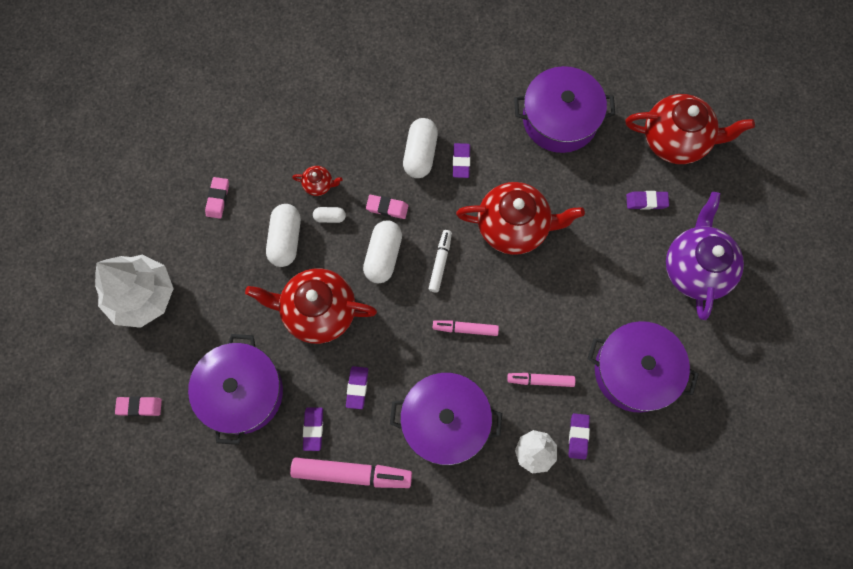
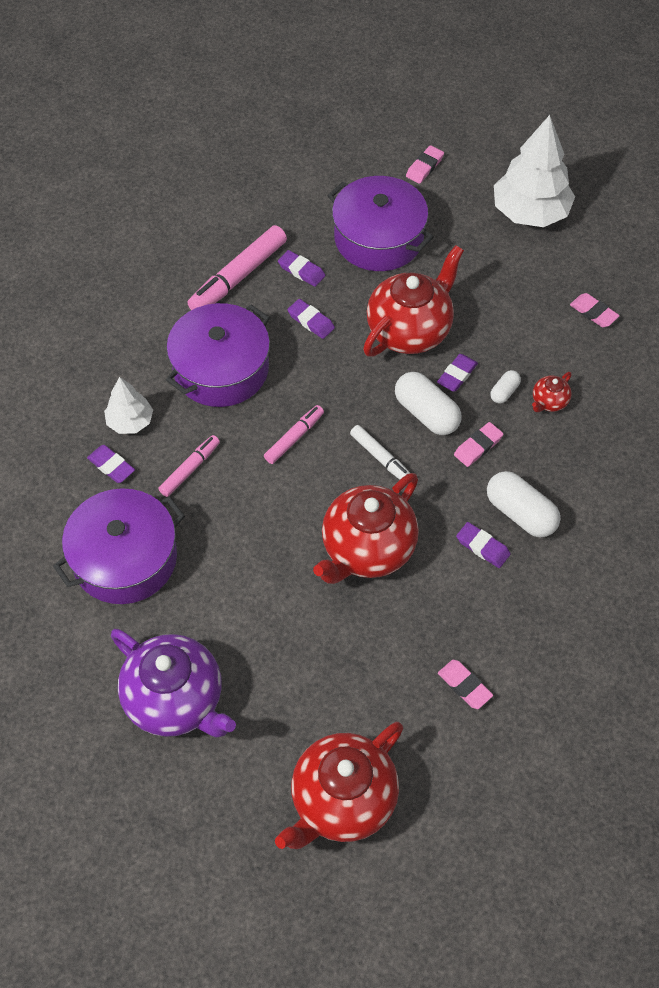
camera: 125 degrees right, 15 degrees down
white capsule [266,204,301,267] -> none
purple pot [514,66,615,153] -> pink eraser [438,660,493,709]
purple eraser [626,191,669,210] -> purple eraser moved to [437,354,478,392]

